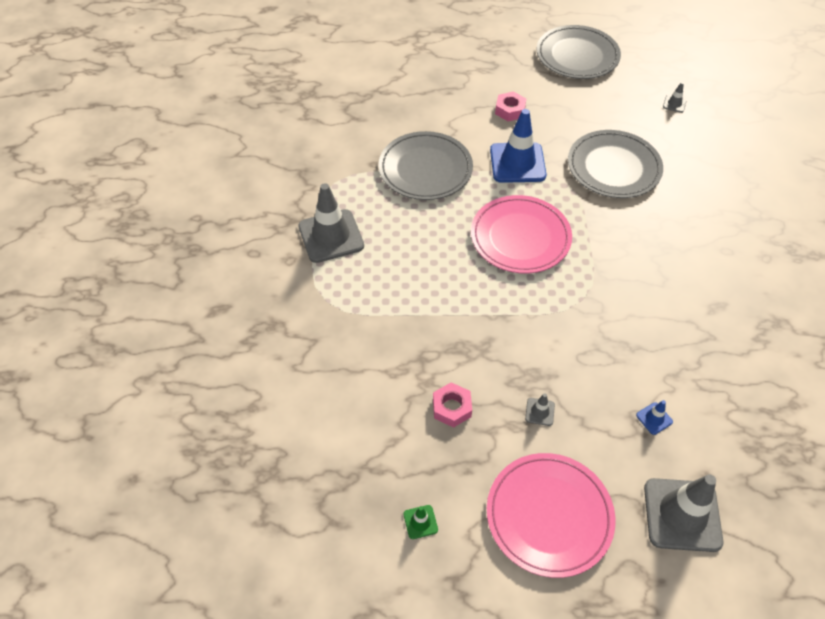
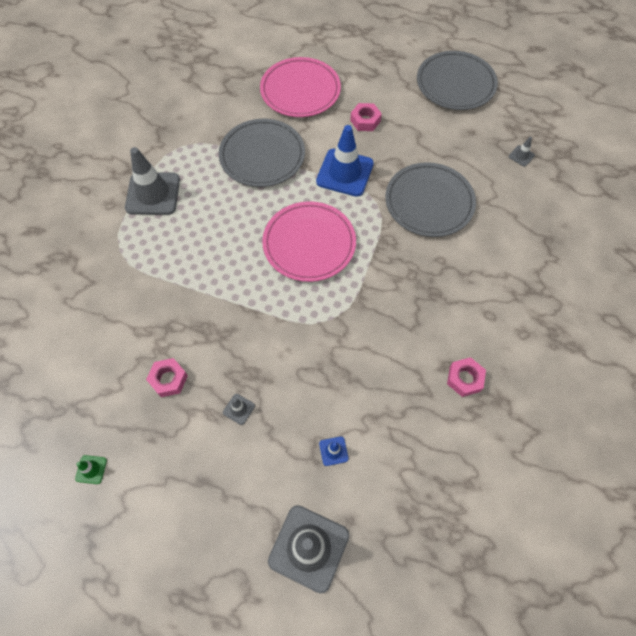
camera: 20 degrees right, 10 degrees up
pink plate [487,453,615,578] -> pink plate moved to [260,57,341,117]
none -> pink nut [447,357,486,397]

